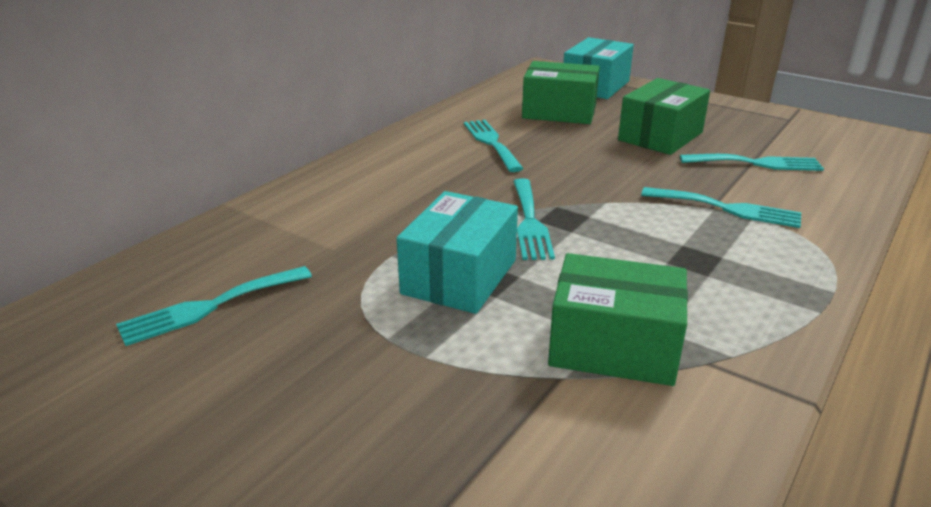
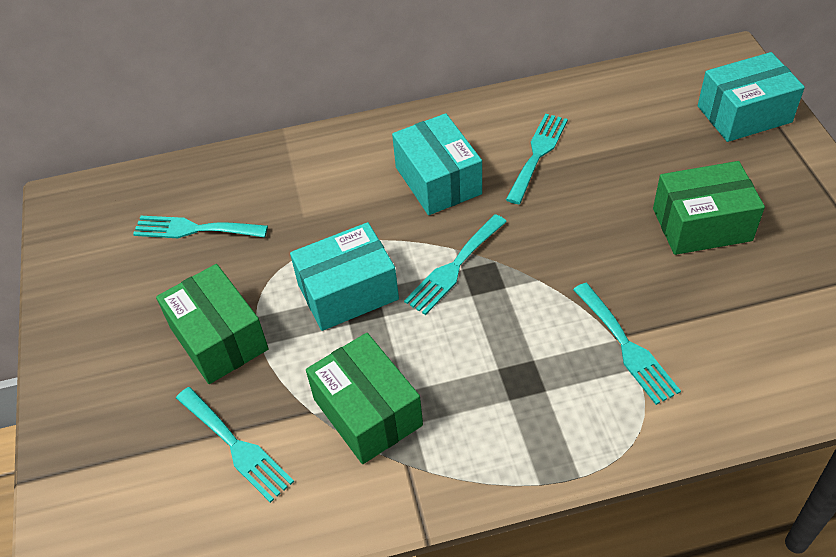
camera: 45 degrees right, 20 degrees up
green box [522,61,600,124] -> green box moved to [156,264,269,384]
turquoise fork [680,154,824,171] -> turquoise fork moved to [176,387,294,503]
none -> turquoise box [392,113,482,215]

